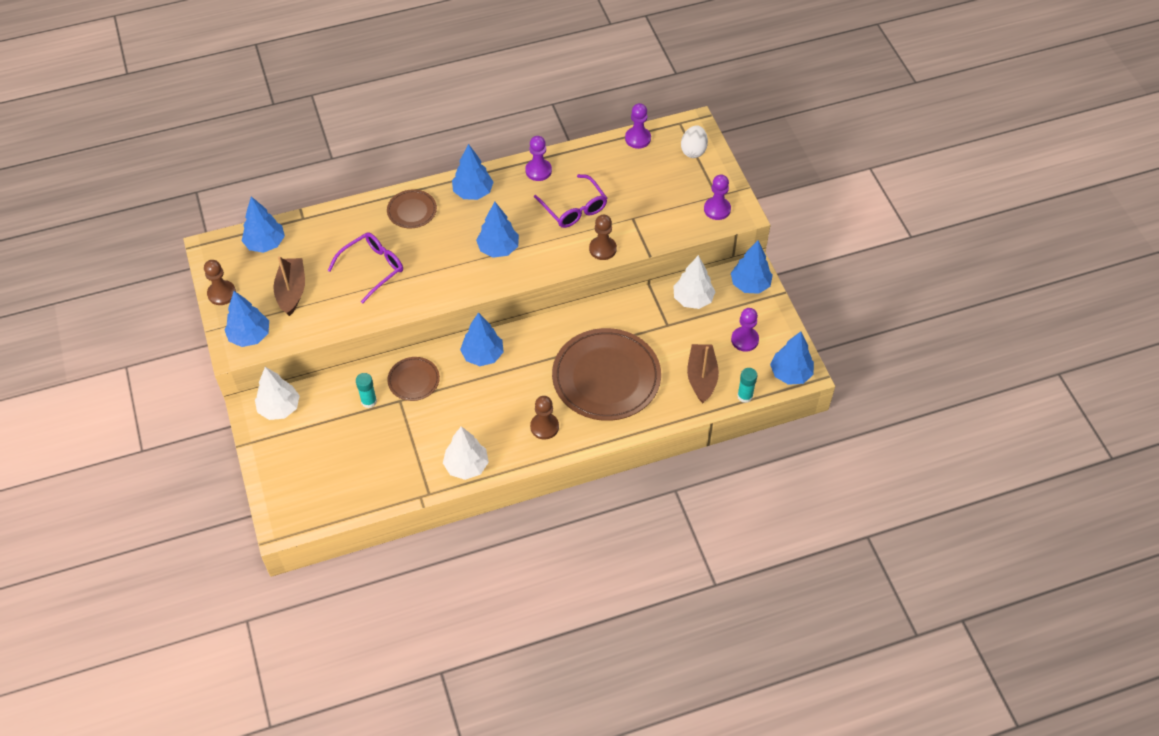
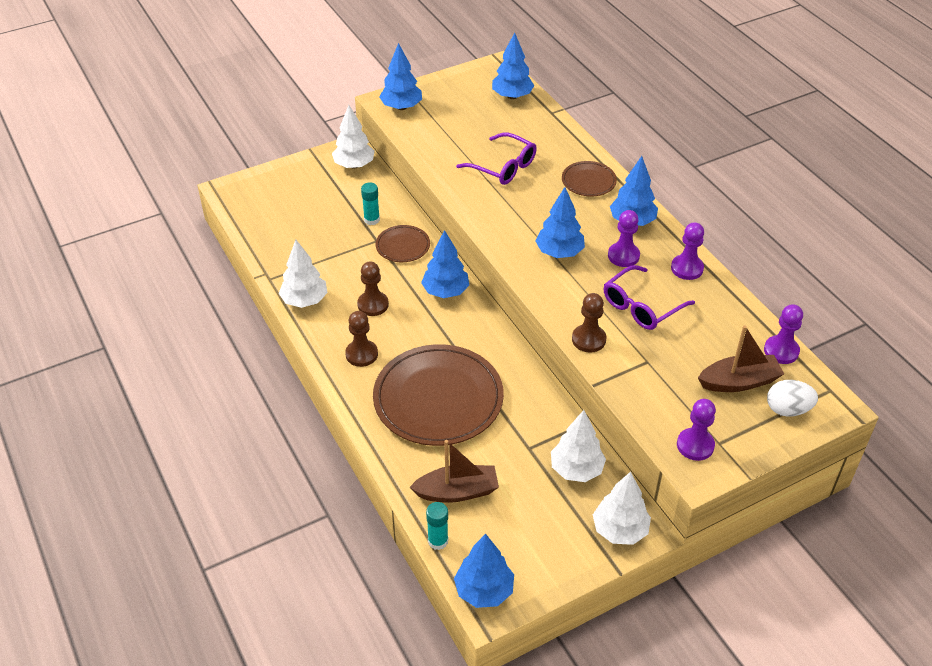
camera: 80 degrees right, 10 degrees down
brown pawn [204,260,236,305] -> brown pawn moved to [357,261,389,316]
brown boat [273,256,305,316] -> brown boat moved to [698,325,784,392]
blue tree [731,241,773,294] -> white tree [593,472,651,545]
purple pawn [731,308,759,352] -> purple pawn moved to [608,210,640,267]

